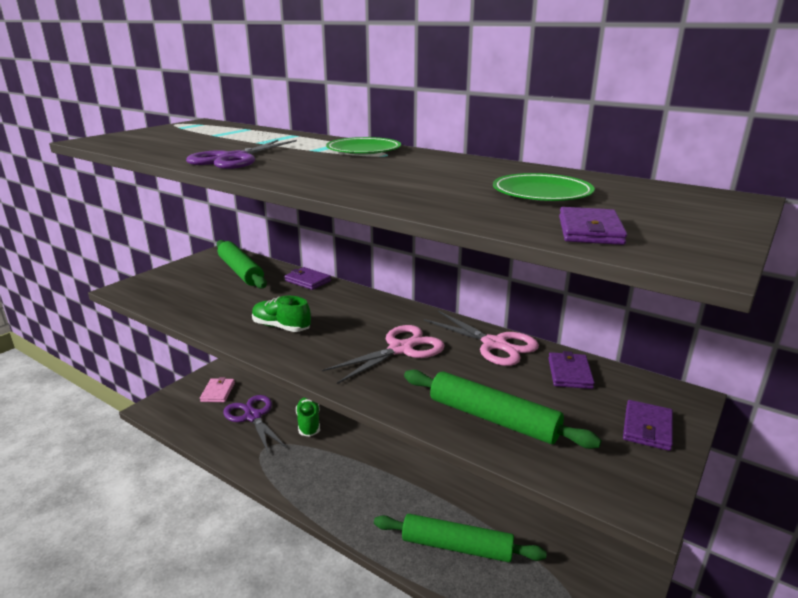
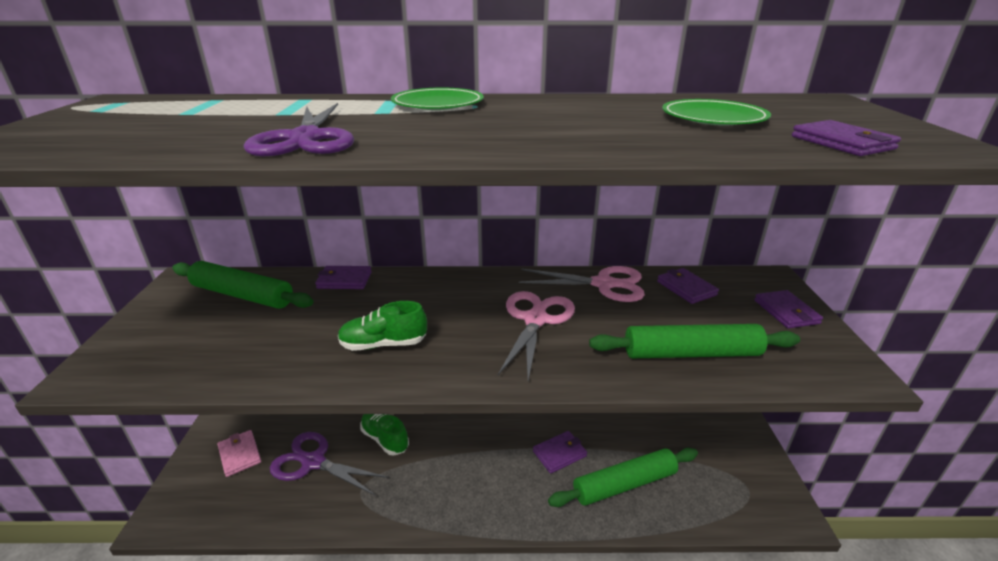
camera: 35 degrees left, 5 degrees up
none -> purple wallet [533,431,587,474]

